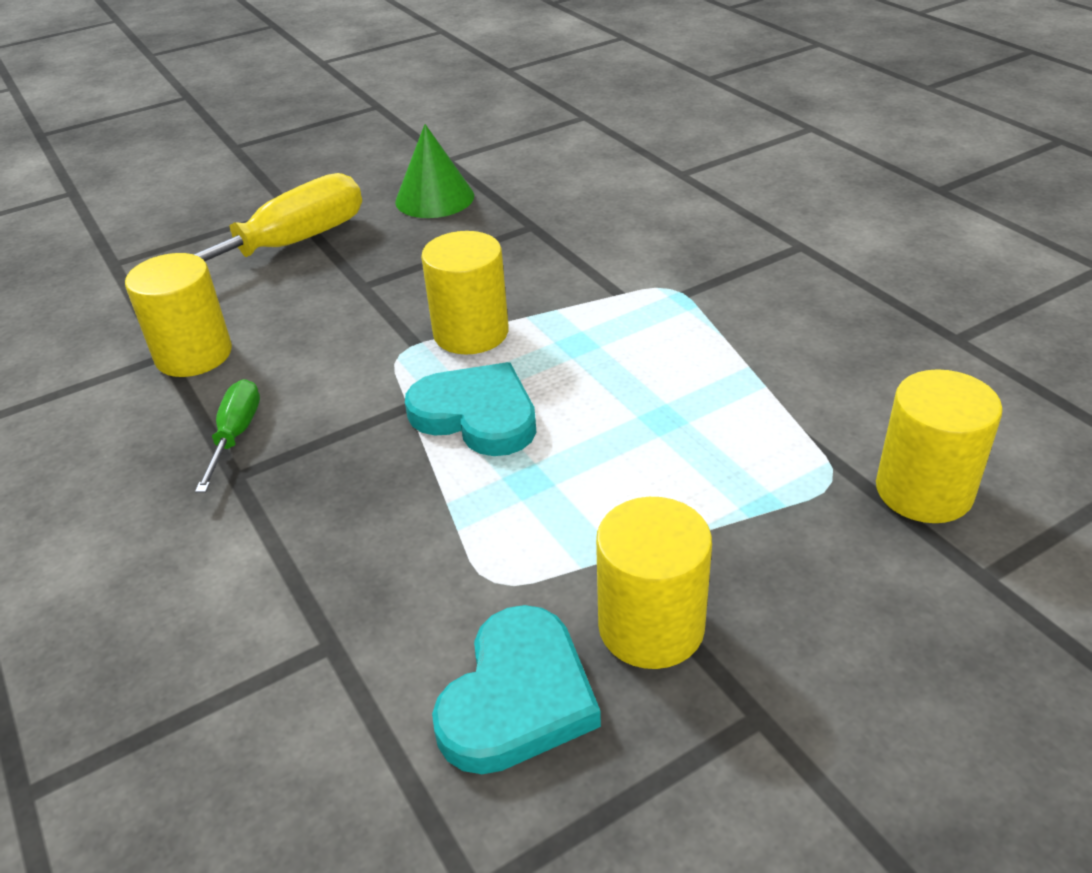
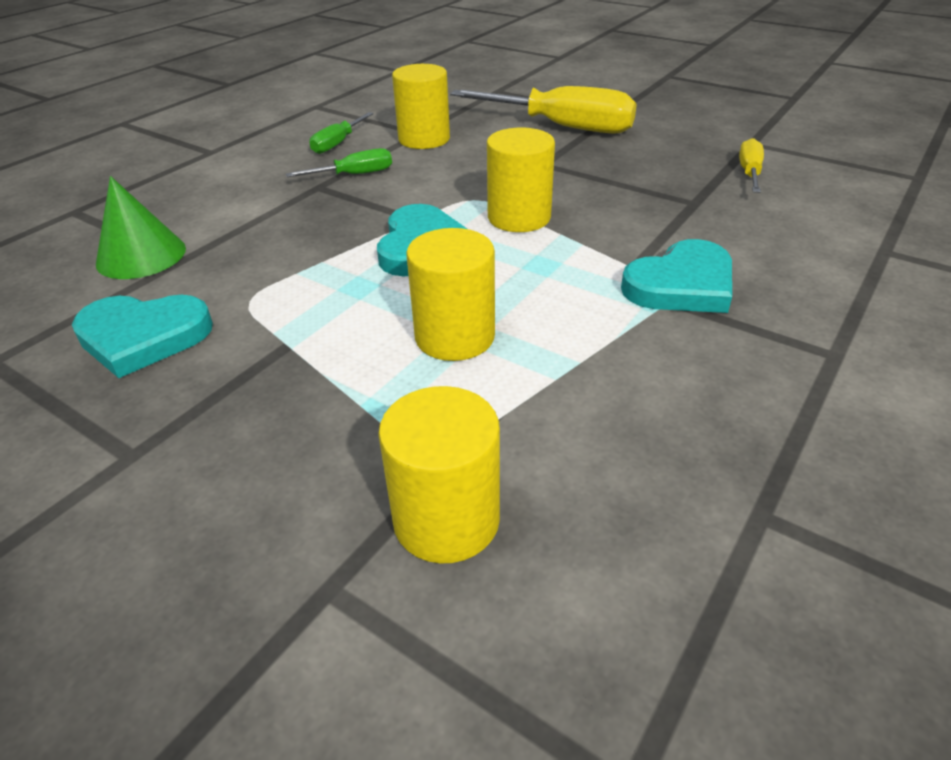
camera: 65 degrees right, 0 degrees up
green cone [395,124,474,218] -> green cone moved to [96,176,186,279]
yellow cylinder [596,497,712,669] -> yellow cylinder moved to [406,228,495,361]
none -> green screwdriver [310,112,374,154]
none -> turquoise heart [621,239,732,313]
none -> yellow screwdriver [739,138,764,193]

